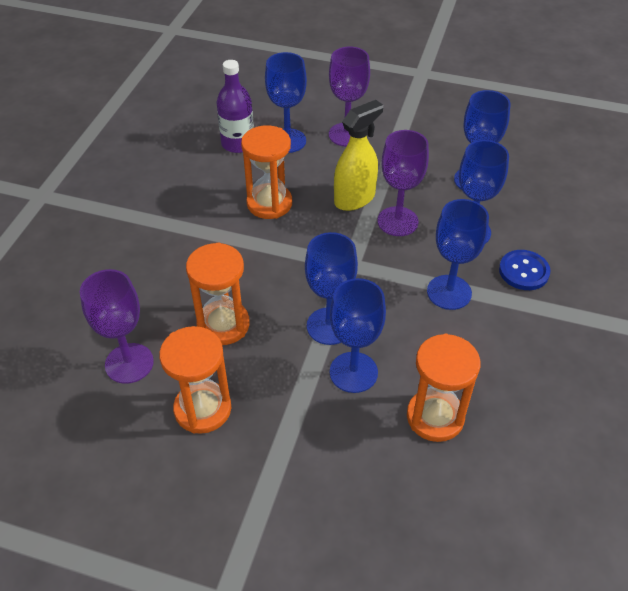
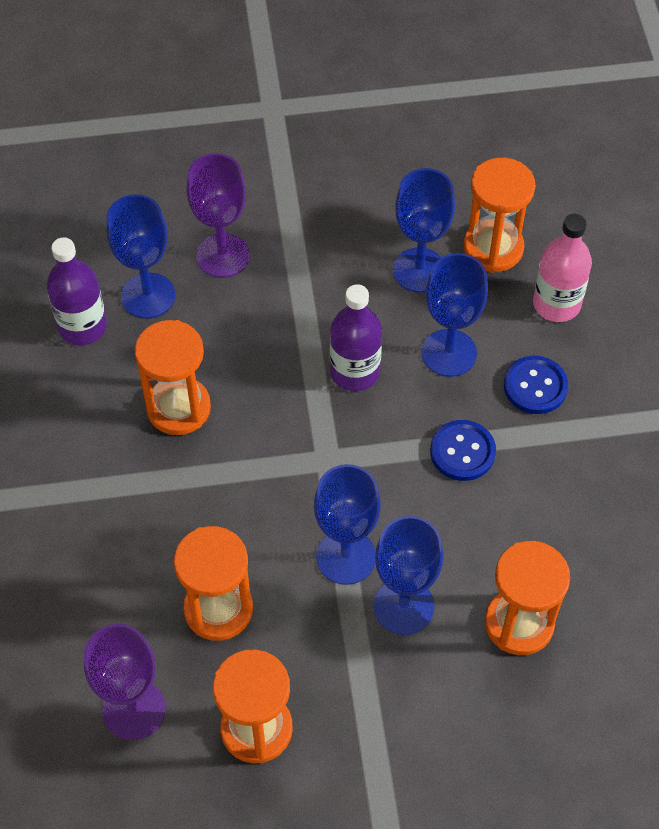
camera: 25 degrees left, 10 degrees up
yellow spray bottle [334,100,383,211] -> none
purple goblet [377,130,429,236] -> purple bottle [330,284,382,391]
blue goblet [427,199,489,310] -> blue button [430,420,496,481]
none -> orange hourglass [463,158,535,273]
none -> pink bottle [533,214,592,322]

